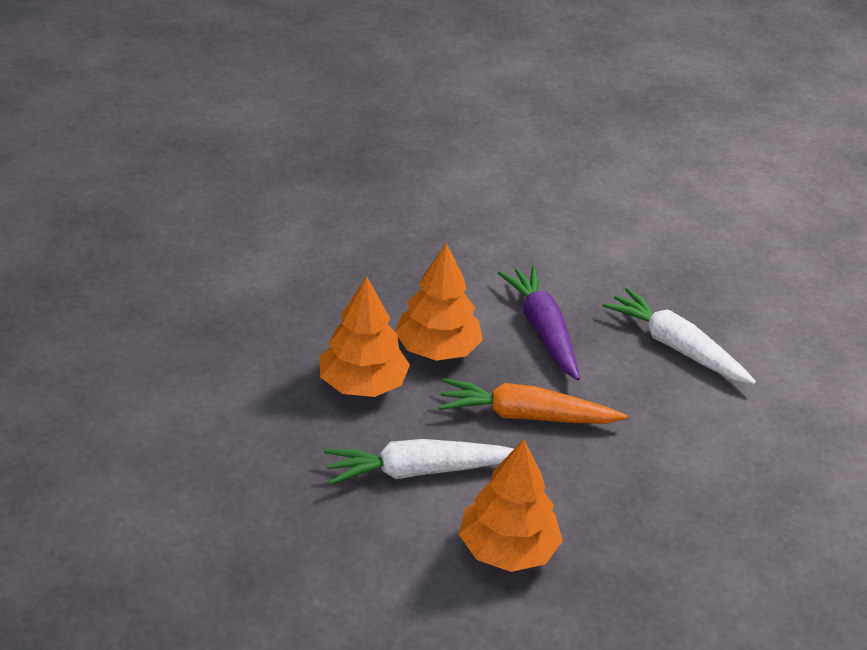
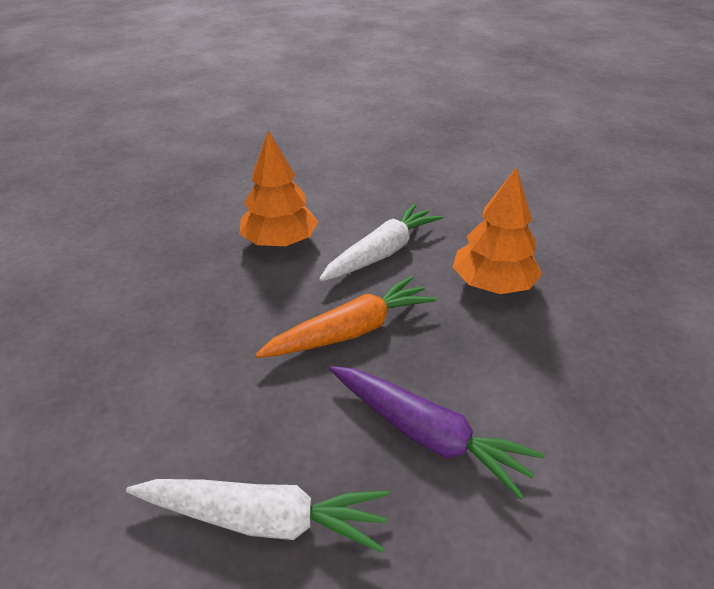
camera: 145 degrees right, 0 degrees up
orange tree [395,243,483,361] -> none

